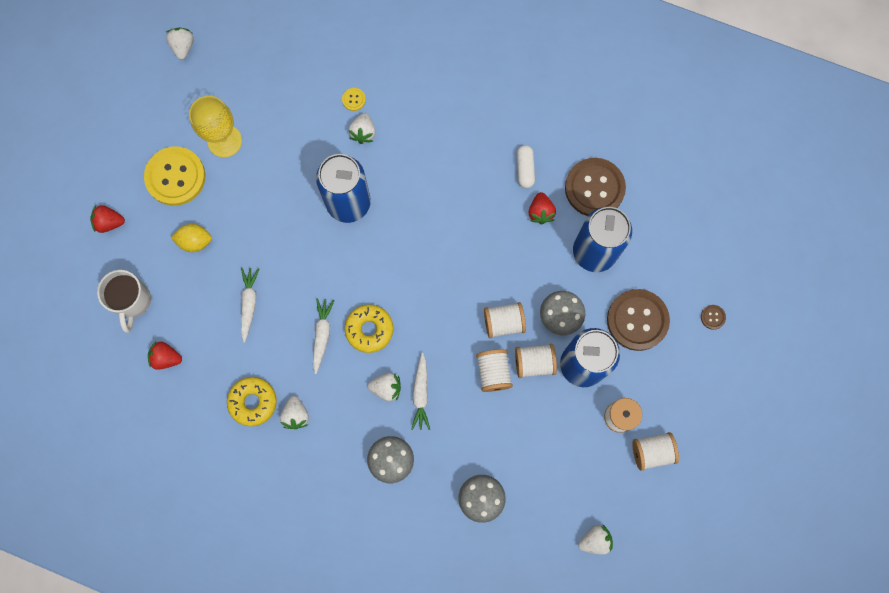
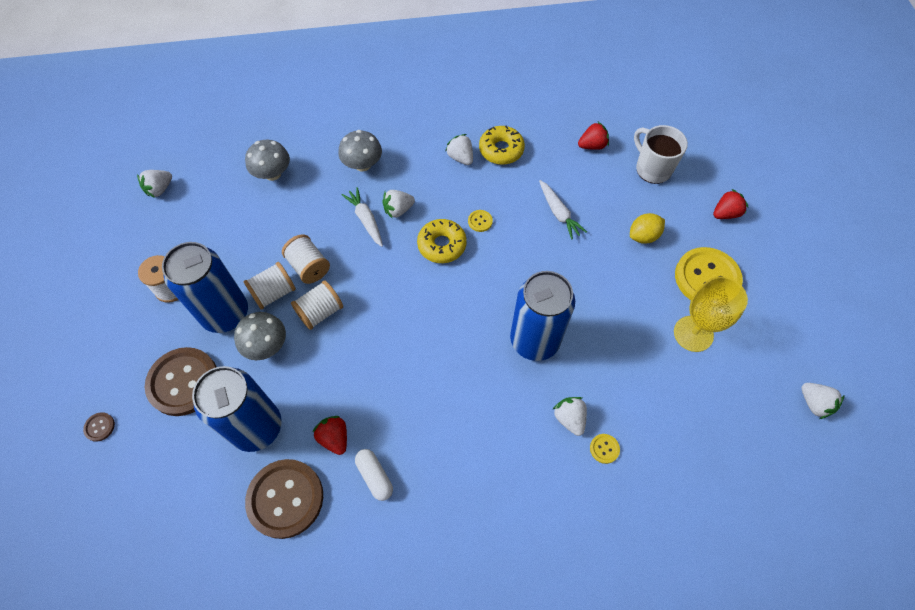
camera: 150 degrees right, 15 degrees down
white carrot [313,298,335,374] -> yellow button [468,210,493,232]
white spool [632,432,679,471] -> none

